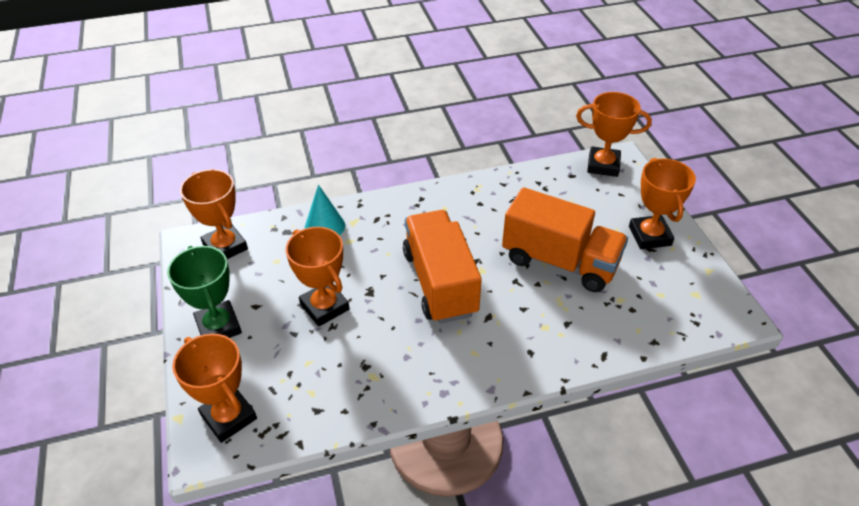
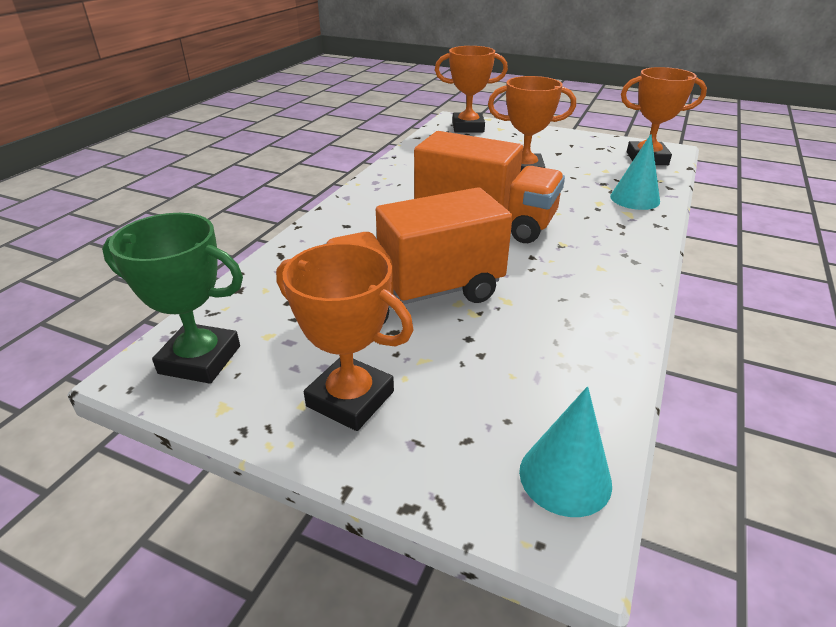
camera: 130 degrees right, 10 degrees down
green trophy [167,246,242,338] -> green trophy moved to [102,213,243,384]
orange trophy [576,92,652,177] -> turquoise cone [519,386,612,517]

